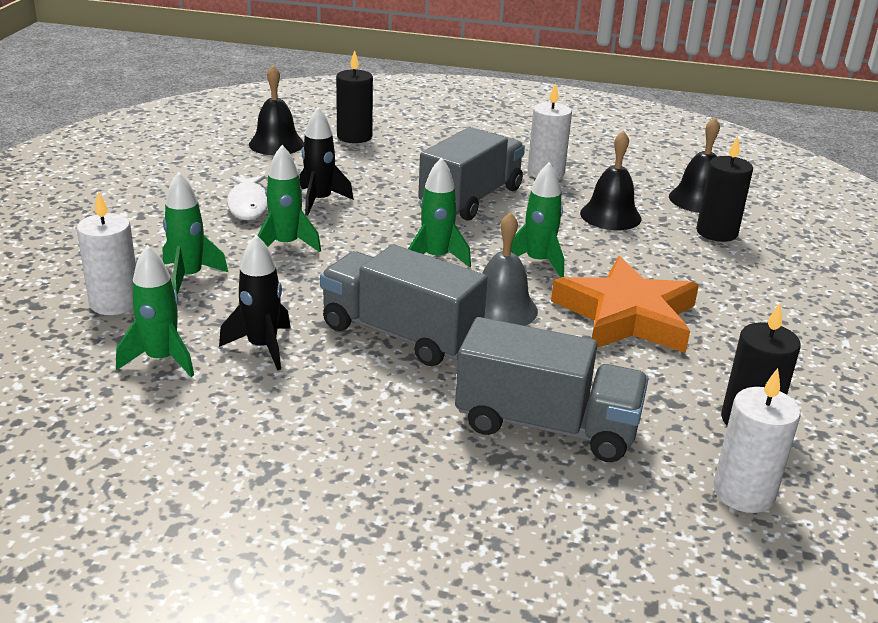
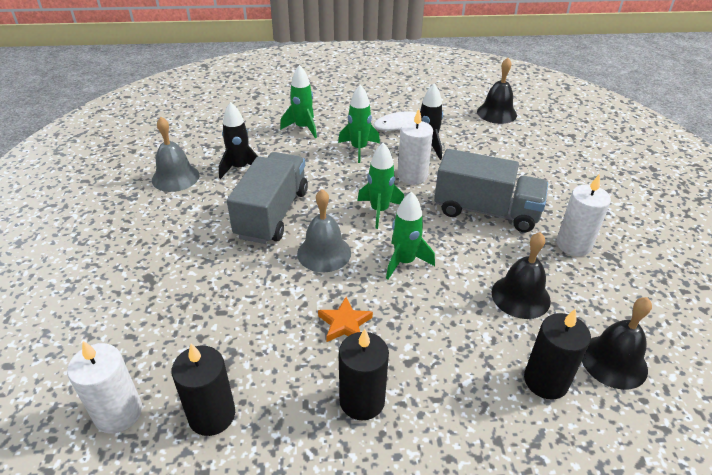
camera: 75 degrees right, 10 degrees up
white candle [77,191,136,315] -> white candle moved to [397,109,433,185]
green rocket [116,245,194,377] -> none
black candle [336,50,373,143] -> black candle moved to [339,329,389,421]
grey truck [455,317,649,462] -> none
orange star [551,256,699,353] -> orange star [318,297,373,342], size x0.44
none -> grey bell [152,117,200,192]

